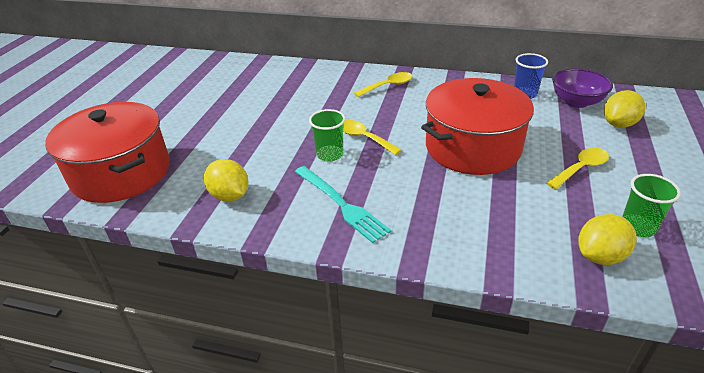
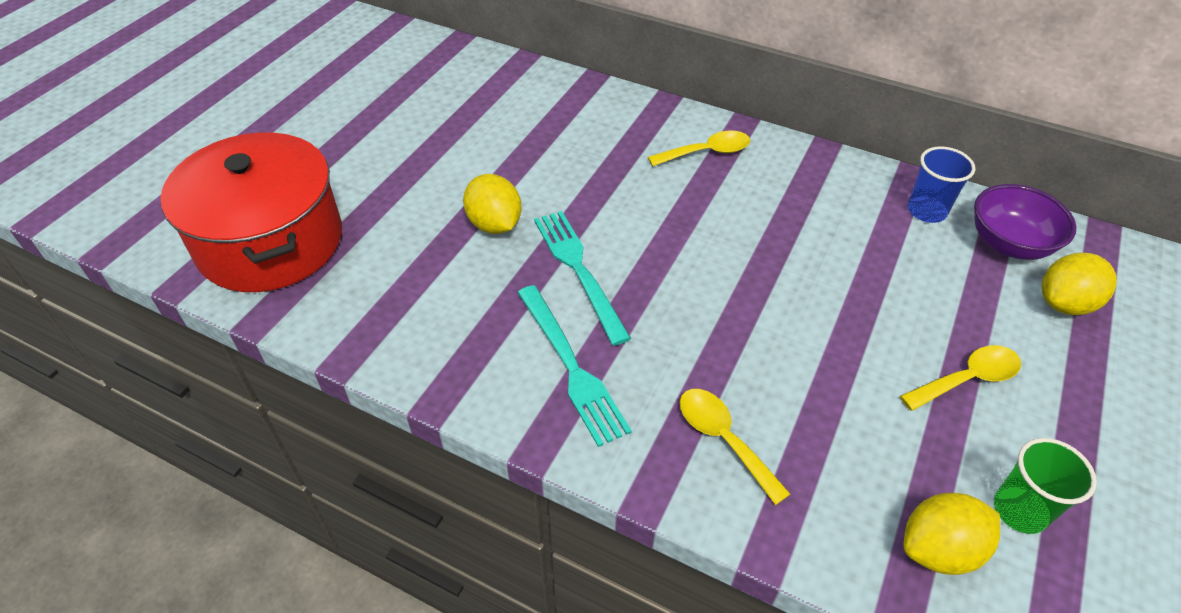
camera: 10 degrees right, 10 degrees up
yellow lemon [204,159,248,202] -> yellow lemon moved to [463,174,522,234]
green cup [309,109,345,162] -> turquoise fork [534,211,631,346]
yellow spoon [343,120,401,155] -> yellow spoon moved to [680,389,790,505]
red pot [421,78,534,175] -> none

